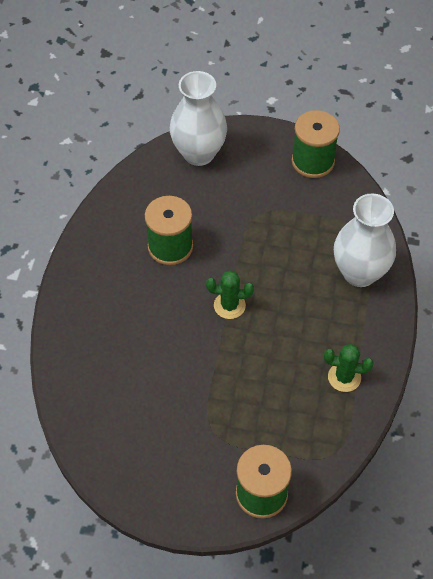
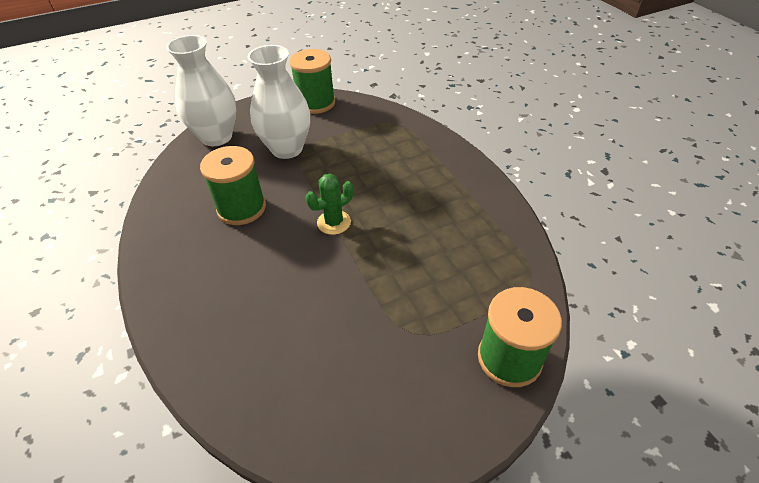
camera: 35 degrees left, 10 degrees down
green cactus [324,344,373,392] -> none
white vase [334,193,396,287] -> white vase moved to [248,45,310,159]

